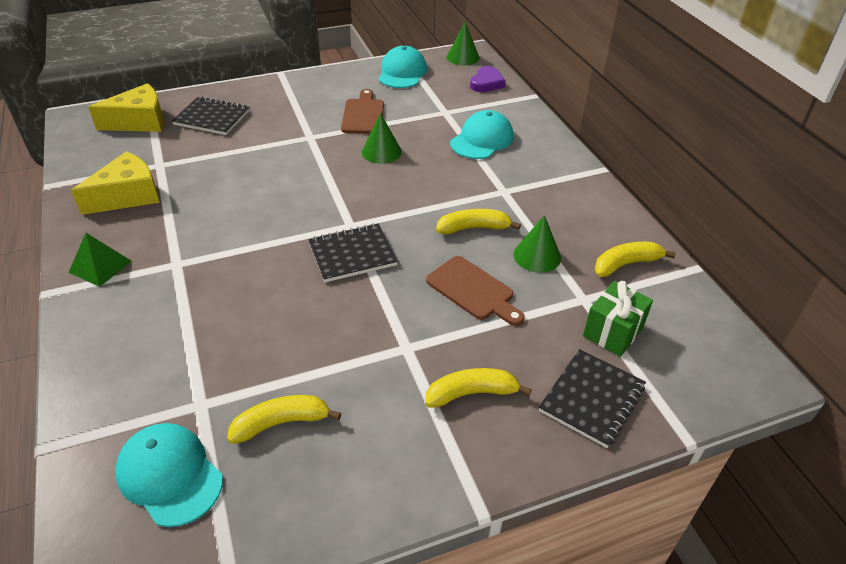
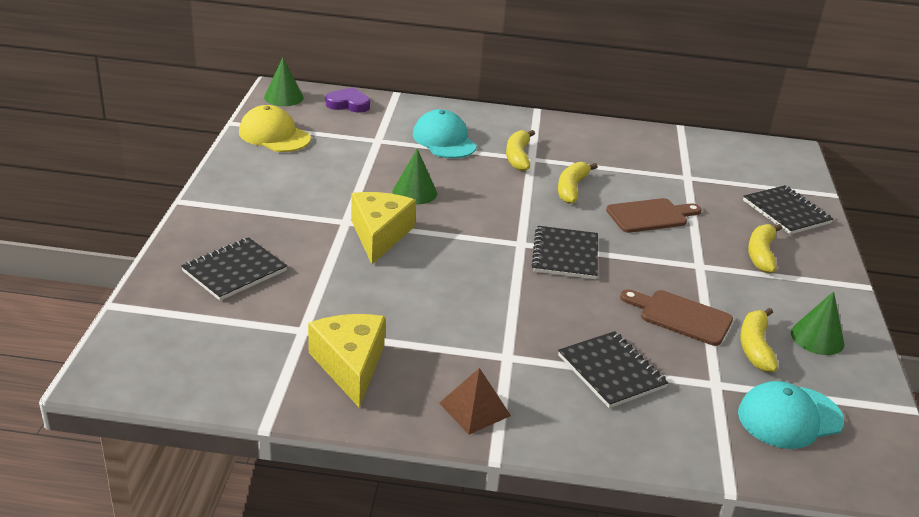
camera: 65 degrees left, 10 degrees down
green pyramid [69,233,132,287] -> brown pyramid [439,368,511,435]
yellow cheese [88,83,164,132] -> yellow cheese moved to [351,192,416,264]
brown cutting board [341,89,384,134] -> brown cutting board moved to [620,289,733,346]
turquoise cap [378,46,427,88] -> yellow cap [239,105,311,152]
purple heart [470,66,506,92] -> purple heart turned 45 degrees counterclockwise [326,87,370,113]
green cone [514,215,561,273] -> green cone moved to [791,291,845,355]
green gift [583,281,653,357] -> none
yellow banana [595,242,676,277] -> yellow banana moved to [506,130,535,171]
none -> black notebook [558,331,669,408]

